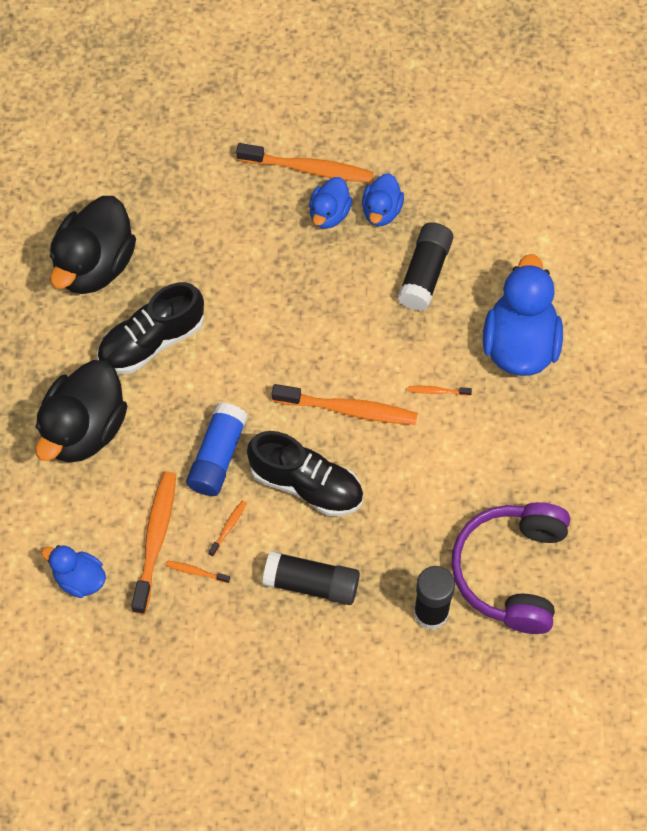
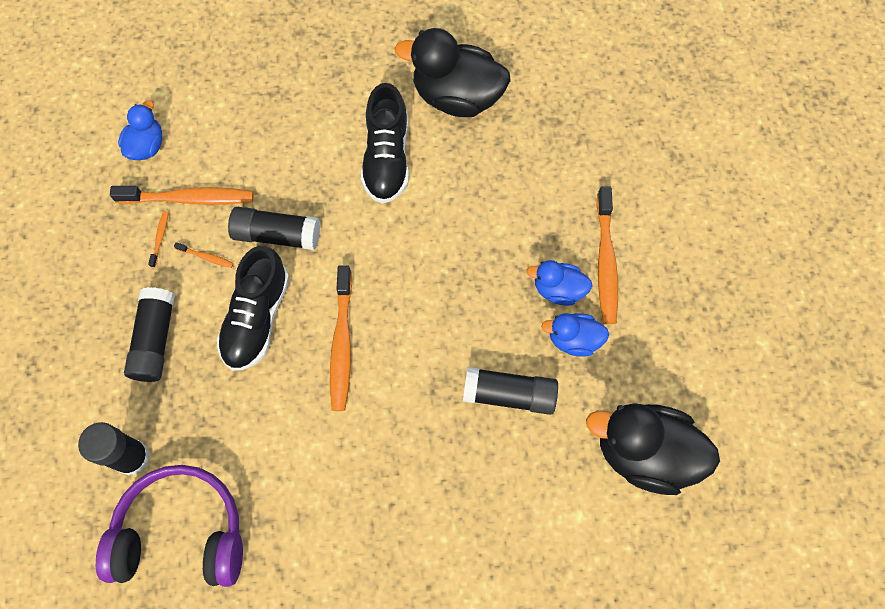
camera: 80 degrees right, 5 degrees up
black duck [35,360,127,463] -> black duck moved to [586,403,720,495]
black shoe [97,282,204,374] -> black shoe turned 135 degrees counterclockwise [361,83,409,204]
blue glue stick [186,402,248,496] -> black glue stick [228,207,320,250]
orange toothbrush [408,386,472,396] -> none
blue duck [483,254,563,376] -> none

